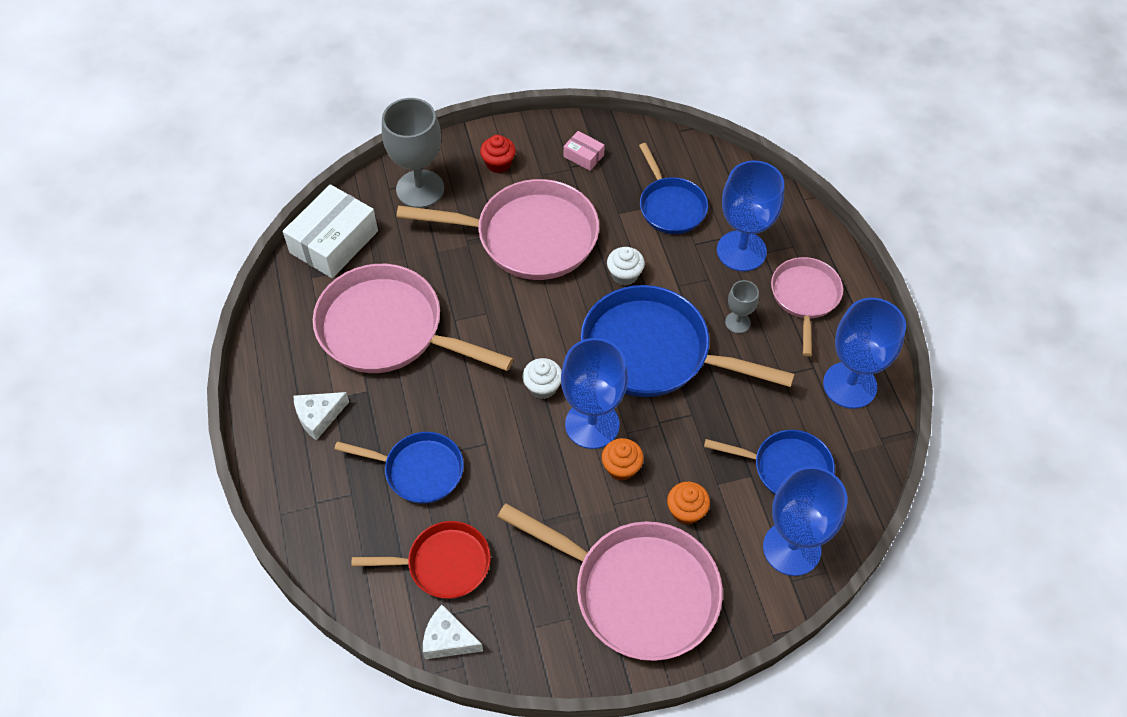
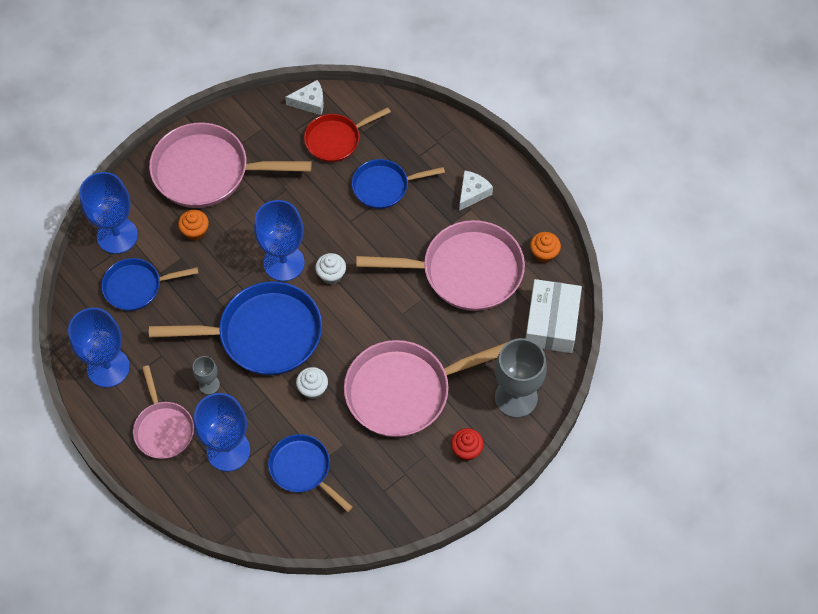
camera: 155 degrees right, 5 degrees up
pink box [564,131,605,171] -> none
orange cupcake [602,438,644,481] -> orange cupcake moved to [530,232,561,263]

